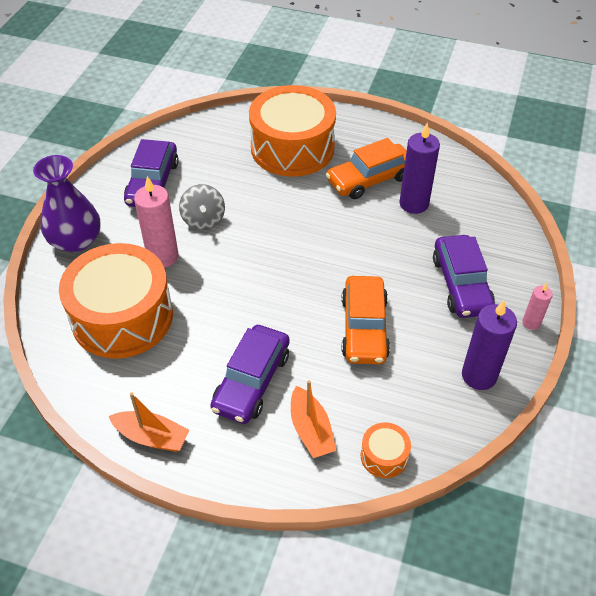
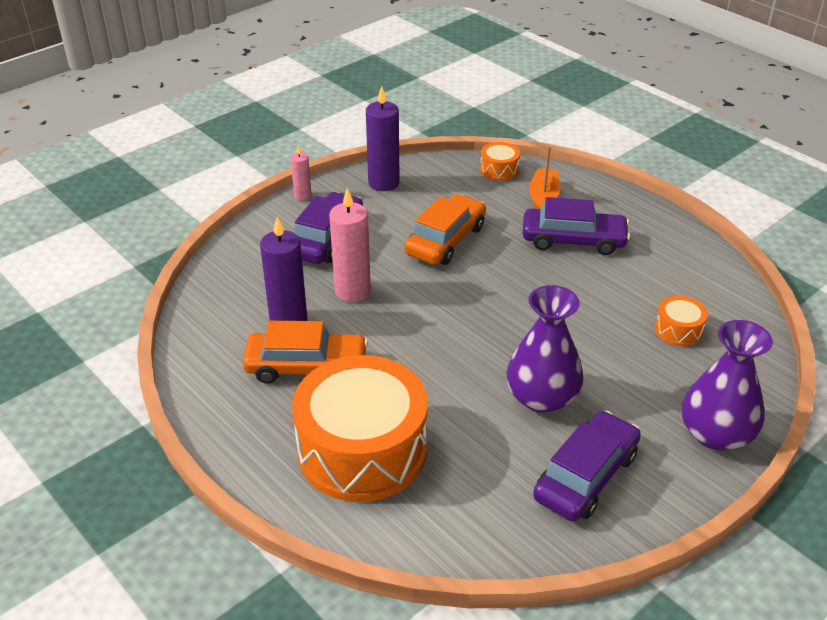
camera: 150 degrees left, 10 degrees down
orange drum [59,243,173,359] -> orange drum [655,296,708,346], size x0.42
orange boat [109,393,190,452] -> none
pink candle [134,176,179,268] -> pink candle moved to [329,188,371,302]
grey spinning top [179,184,225,230] -> purple vase [506,285,584,413]
purple car [210,325,290,424] -> purple car turned 45 degrees clockwise [523,197,630,255]

